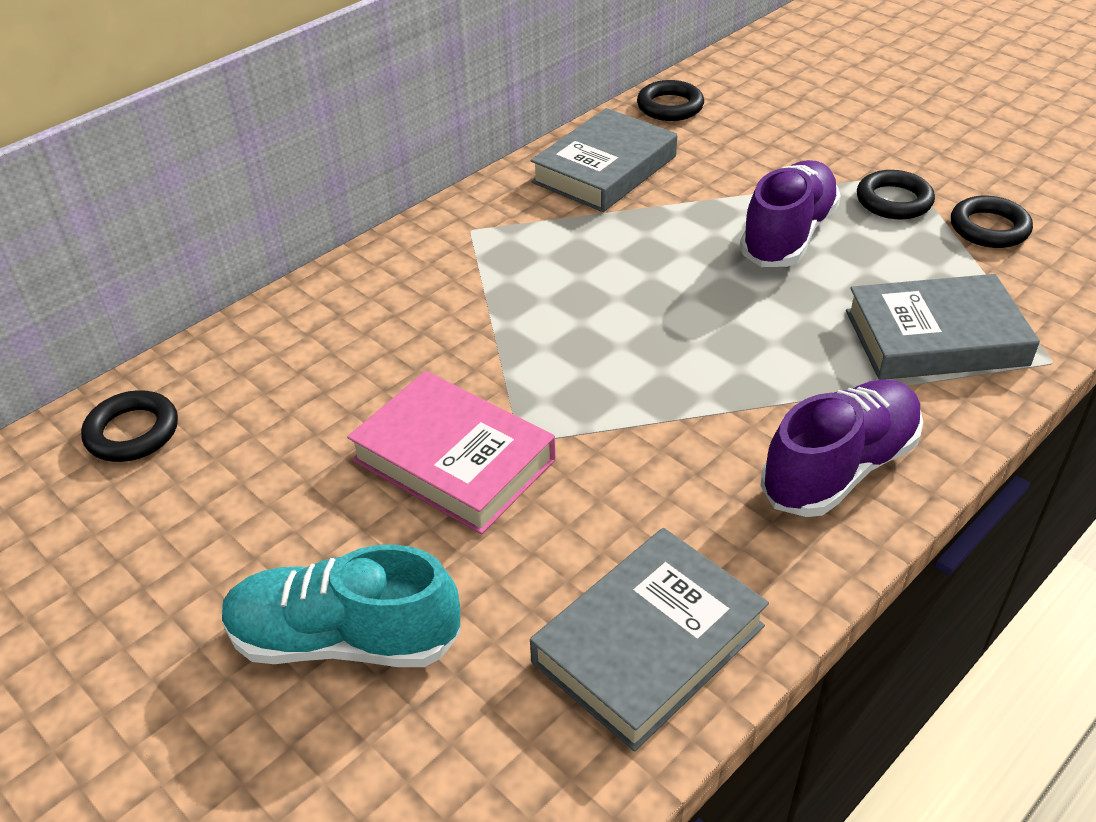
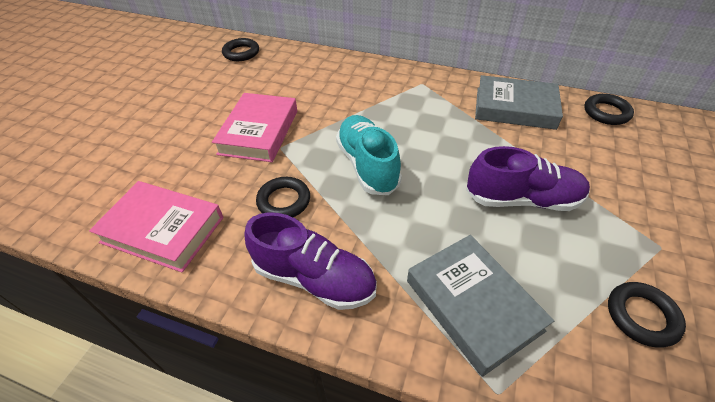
camera: 65 degrees right, 5 degrees up
turquoise shoe [222,544,461,667] -> turquoise shoe moved to [336,115,402,195]
grey book [530,528,769,752] -> pink book [89,181,223,273]
black ring [857,170,935,220] -> black ring moved to [256,177,310,217]

